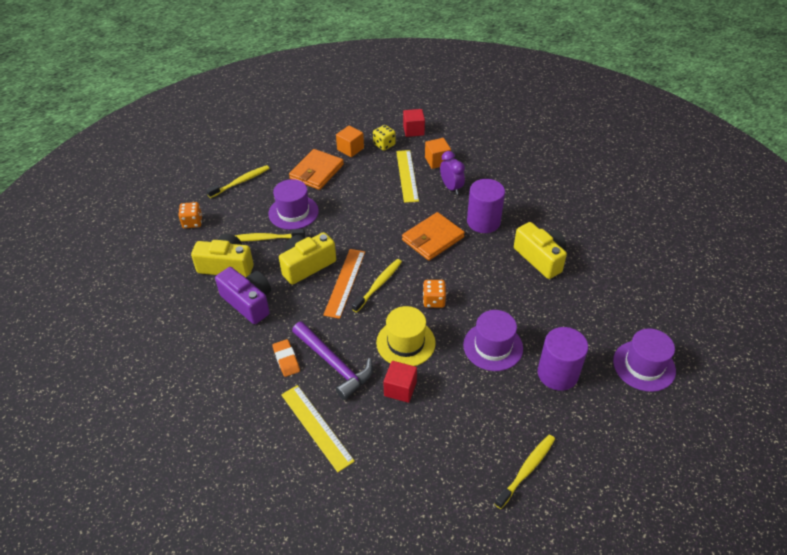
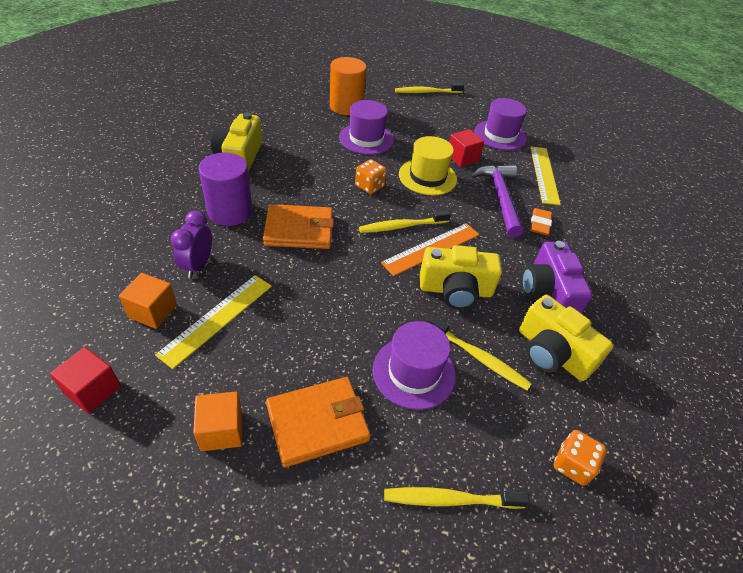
camera: 145 degrees left, 0 degrees up
yellow dice [373,125,396,151] -> none
purple cylinder [538,327,588,391] -> orange cylinder [330,57,367,115]
purple hat [613,328,676,392] -> purple hat moved to [474,98,527,150]

